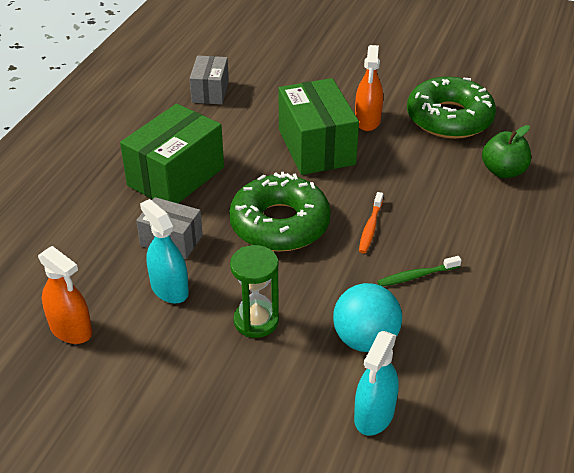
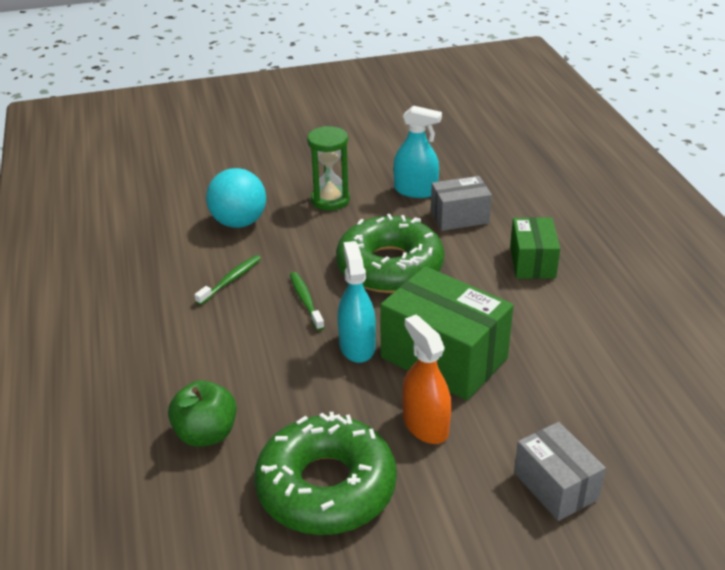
camera: 145 degrees right, 5 degrees down
orange spray bottle [38,246,92,344] -> none
green box [120,104,224,203] -> green box [510,217,560,279], size x0.59
grey box [190,56,229,104] -> grey box moved to [514,422,606,521]
turquoise spray bottle [354,331,399,436] -> turquoise spray bottle moved to [338,241,376,363]
orange toothbrush [359,192,383,254] -> green toothbrush [290,272,324,331]

